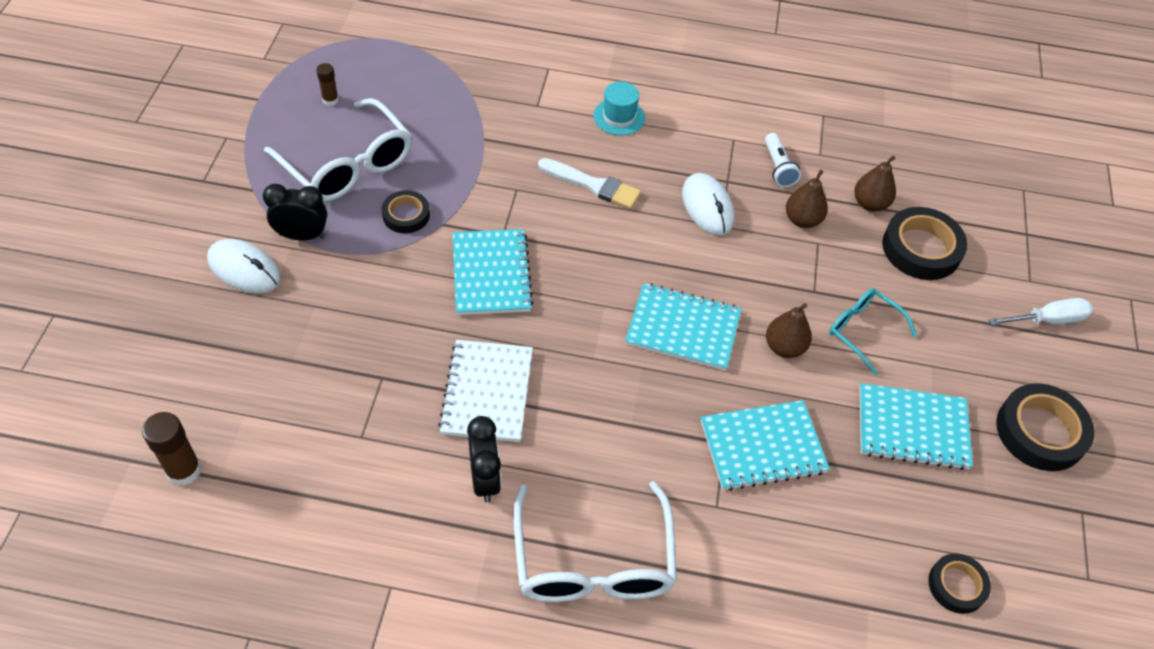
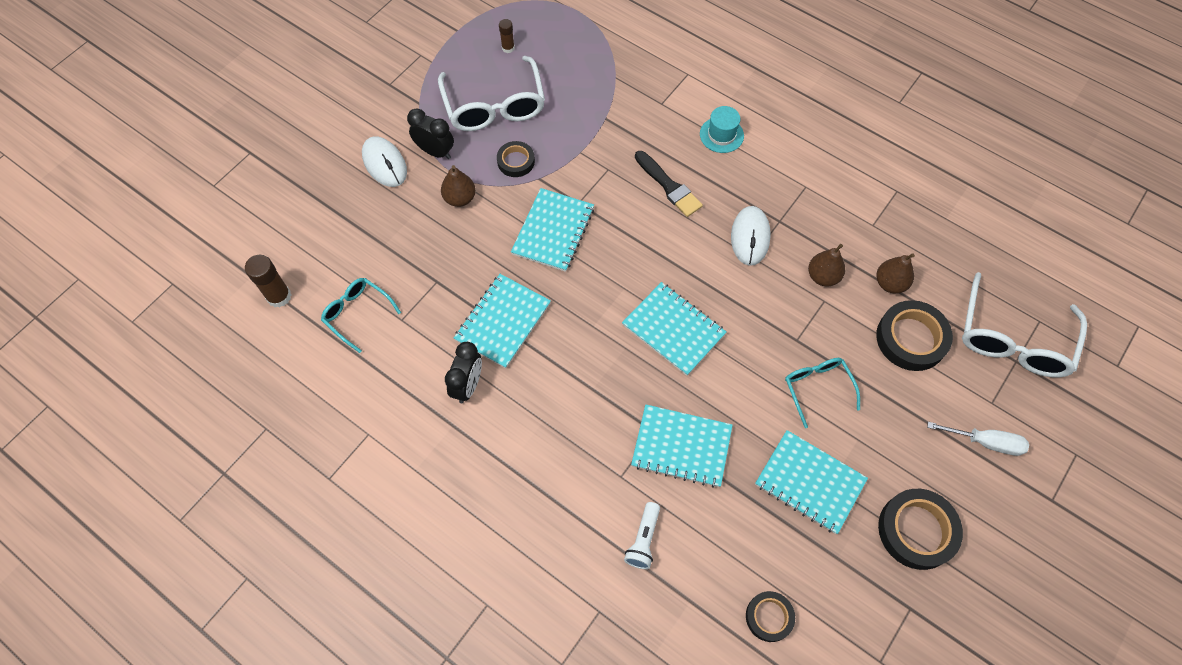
camera: 30 degrees right, 10 degrees up
white notebook [438,340,533,442] -> turquoise notebook [454,274,551,368]
white glasses [513,481,677,602] -> white glasses moved to [962,272,1087,378]
white brush [538,158,641,209] -> black brush [635,151,703,217]
white flashlight [765,133,801,187] -> white flashlight moved to [624,502,660,569]
brown pear [766,303,812,358] -> brown pear moved to [441,165,476,207]
none -> turquoise glasses [321,278,401,353]

